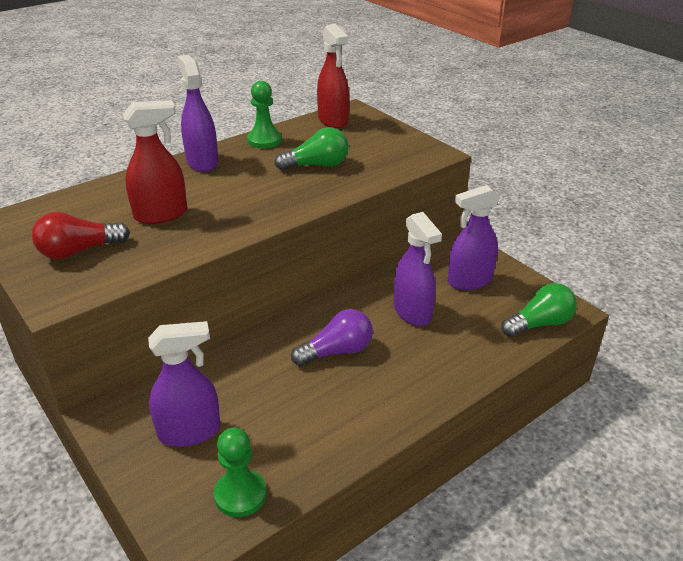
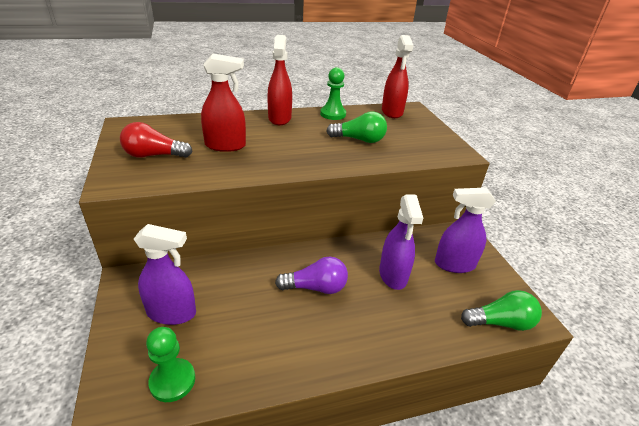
camera: 20 degrees right, 0 degrees up
purple spray bottle [177,55,219,172] -> red spray bottle [267,35,292,125]

